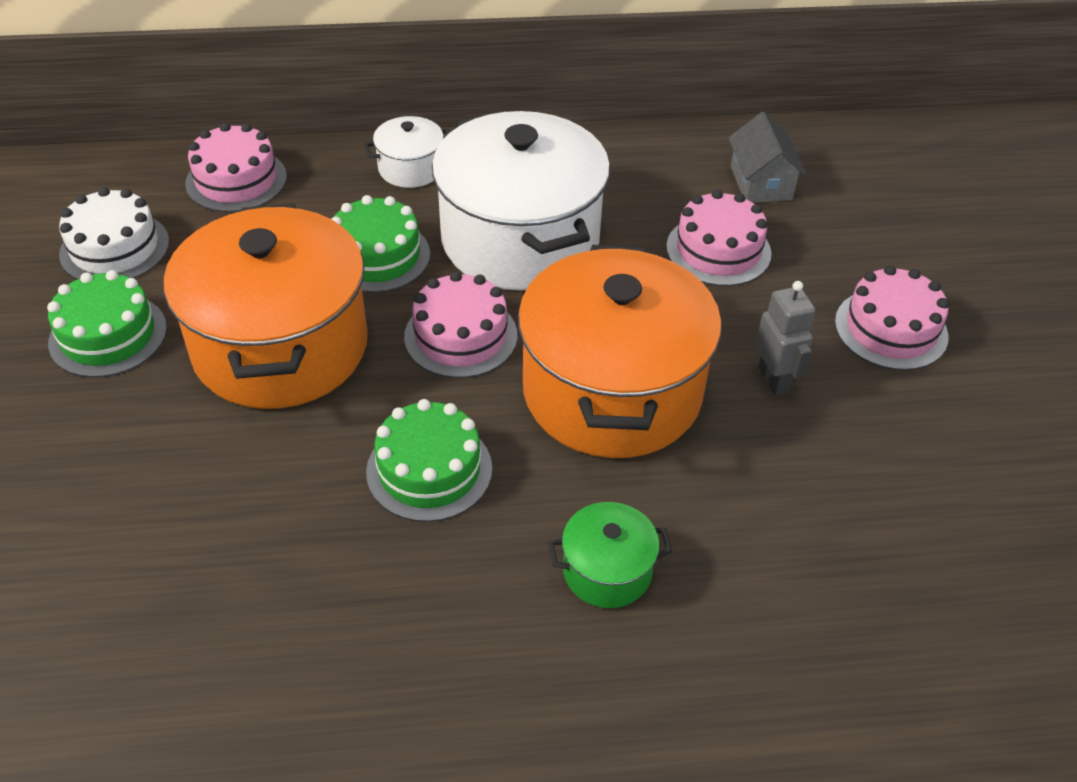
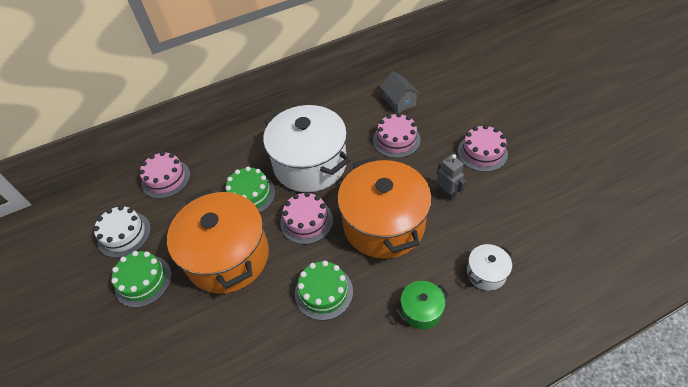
camera: 15 degrees left, 5 degrees up
white pot [364,116,450,188] -> white pot moved to [467,244,512,291]

